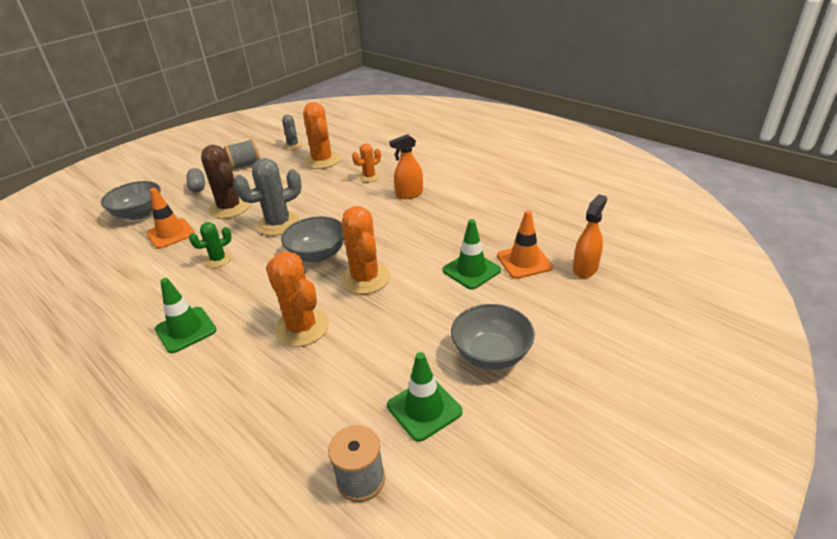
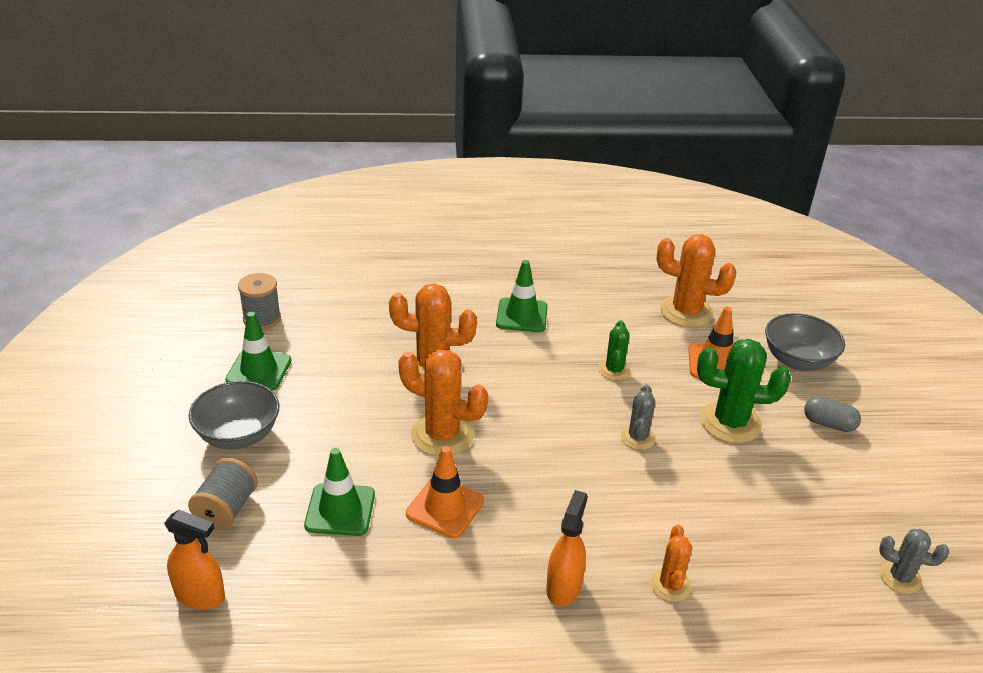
camera: 130 degrees right, 0 degrees up
brown cactus [201,145,250,219] -> green cactus [697,339,791,443]
grey spool [224,139,260,170] -> grey spool moved to [188,458,258,530]
grey cactus [233,158,302,236] -> grey cactus [620,384,656,450], size x0.56
grey bowl [281,216,344,262] -> none
orange cactus [303,102,340,169] -> orange cactus moved to [656,234,737,327]
orange traffic cone [497,210,553,279] -> orange traffic cone moved to [406,446,484,538]
orange spray bottle [573,194,607,278] -> orange spray bottle turned 60 degrees counterclockwise [164,510,225,609]

